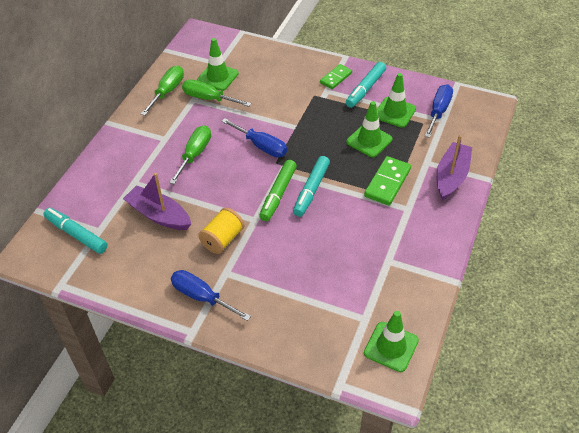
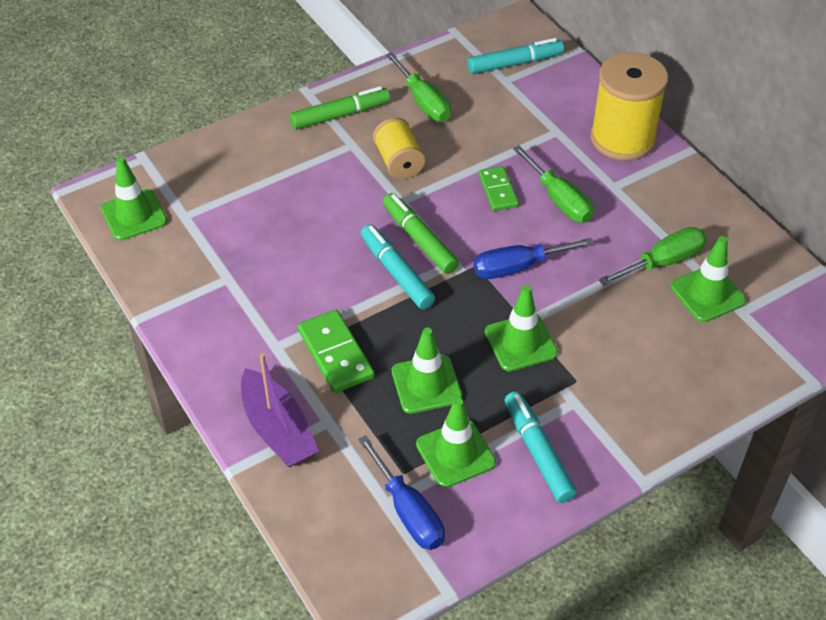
camera: 125 degrees right, 0 degrees up
purple boat [123,173,191,230] -> none
green screwdriver [141,66,184,116] -> green screwdriver moved to [386,52,451,122]
blue screwdriver [171,270,251,321] -> green marker [290,86,390,130]
green domino [320,64,352,89] -> green domino moved to [478,166,519,211]
none -> green traffic cone [485,285,558,371]
none -> yellow spool [590,52,668,161]

